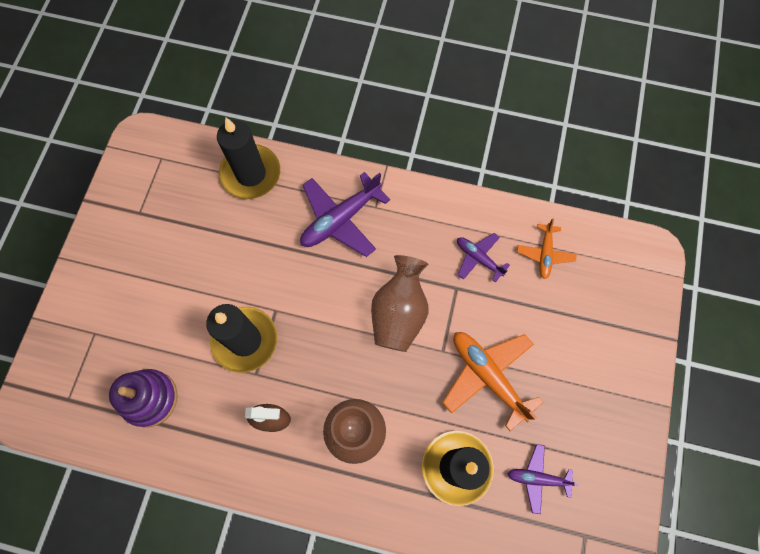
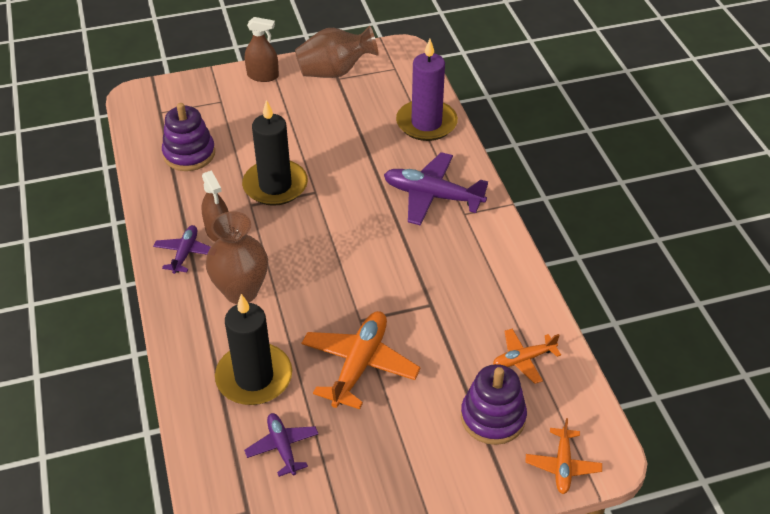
camera: 60 degrees right, 25 degrees down
black candle [217,118,280,199] -> purple candle [396,39,458,141]
brown vase [371,255,428,352] -> brown vase moved to [295,25,379,78]
purple plane [457,233,510,282] -> purple plane moved to [153,225,211,274]
none -> brown spray bottle [245,17,279,82]
none -> purple stacking toy [461,364,527,445]
none -> orange plane [525,418,602,494]

